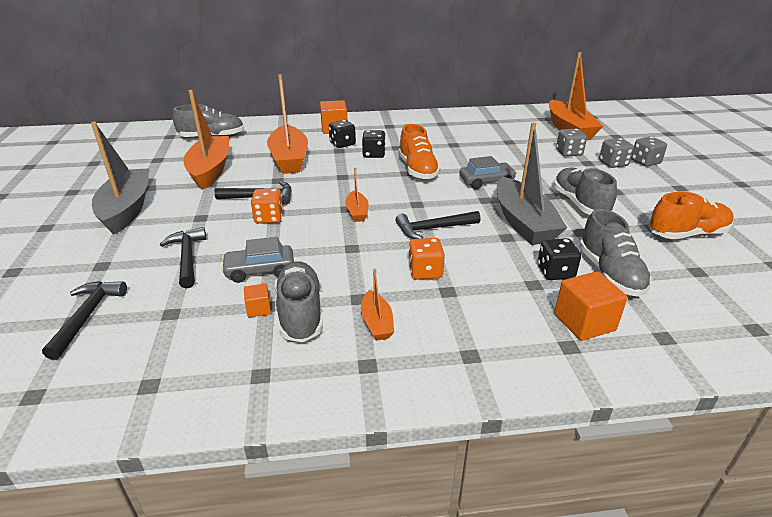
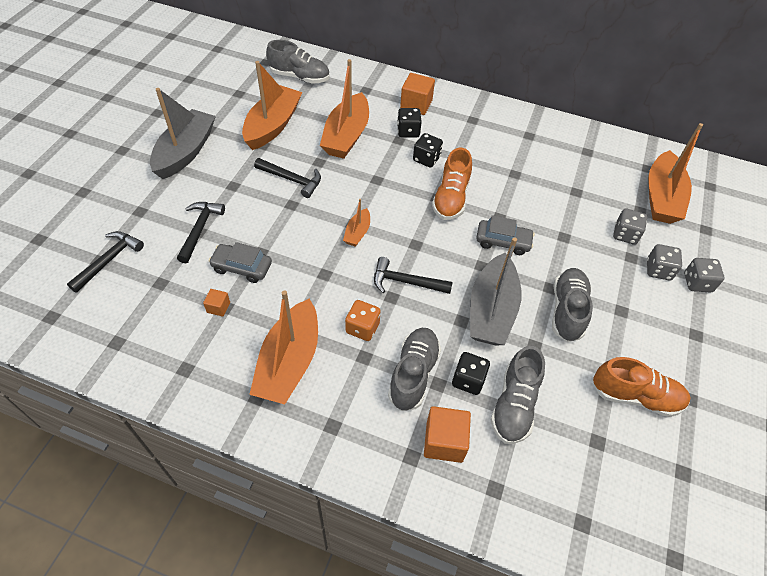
camera: 25 degrees right, 20 degrees up
orange dice [251,189,283,224] -> none
grey shoe [275,261,323,342] -> grey shoe moved to [388,328,441,411]
orange boat [361,269,394,341] -> orange boat [249,290,318,404], size x2.09

